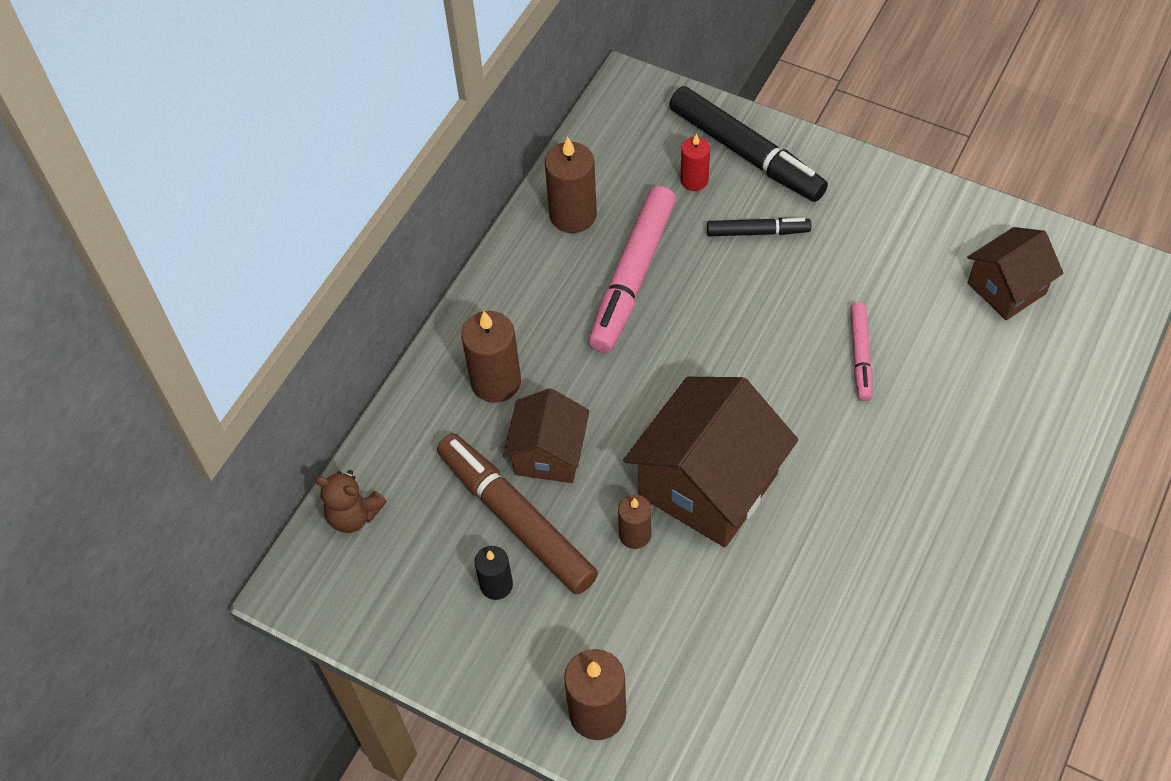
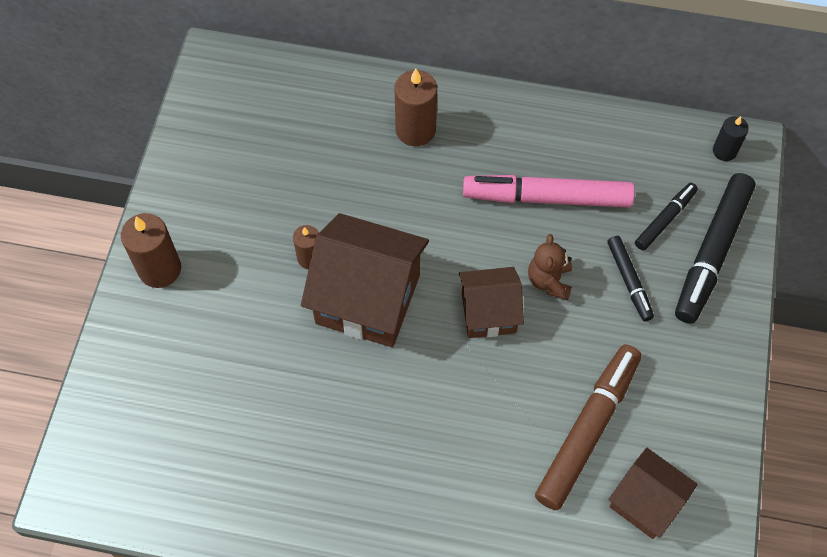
camera: 70 degrees right, 5 degrees up
brown teddy bear [315,470,387,533] -> brown teddy bear moved to [528,234,572,300]
brown marker [437,433,598,594] -> brown marker moved to [535,344,641,510]
black candle [475,546,513,600] -> black candle moved to [713,116,749,161]
brown house [503,388,590,483] -> brown house moved to [459,267,524,338]
brown candle [545,137,597,233] -> none
red candle [681,134,710,191] -> black marker [635,183,698,250]
pink marker [850,302,873,401] -> none

